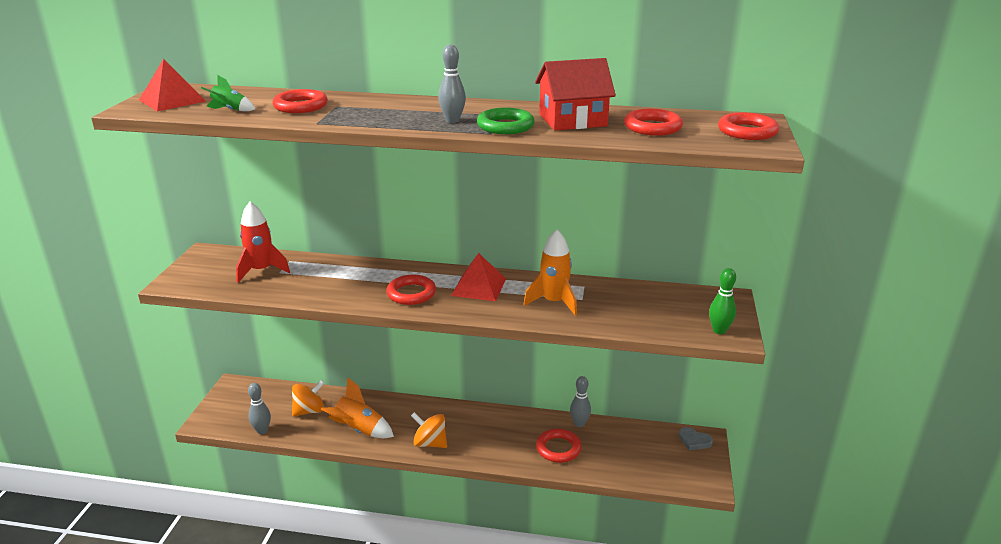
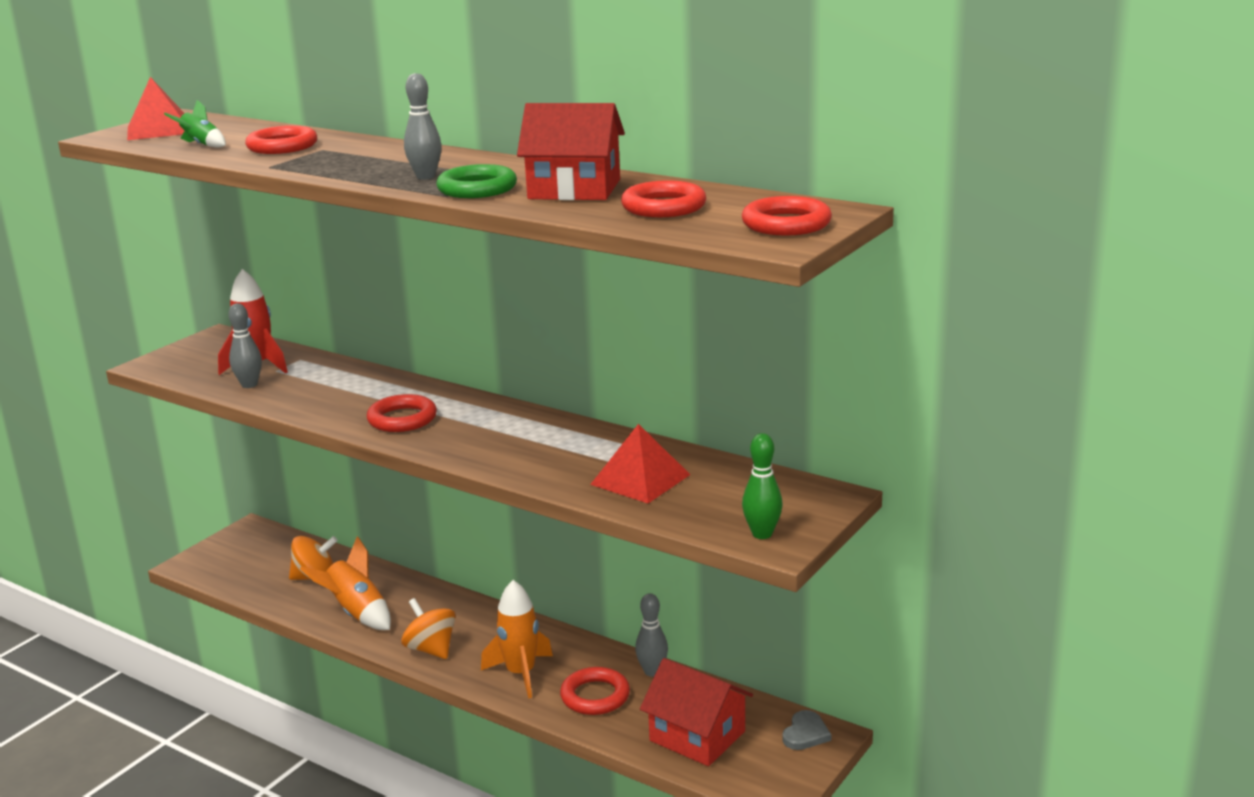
camera: 25 degrees right, 5 degrees down
grey bowling pin [248,383,271,434] -> grey bowling pin moved to [228,303,262,388]
red pyramid [451,253,506,301] -> red pyramid moved to [590,424,691,503]
orange rocket [523,230,577,316] -> orange rocket moved to [481,580,553,699]
grey heart [679,427,713,450] -> grey heart turned 120 degrees counterclockwise [782,710,831,750]
none -> red house [640,658,753,766]

